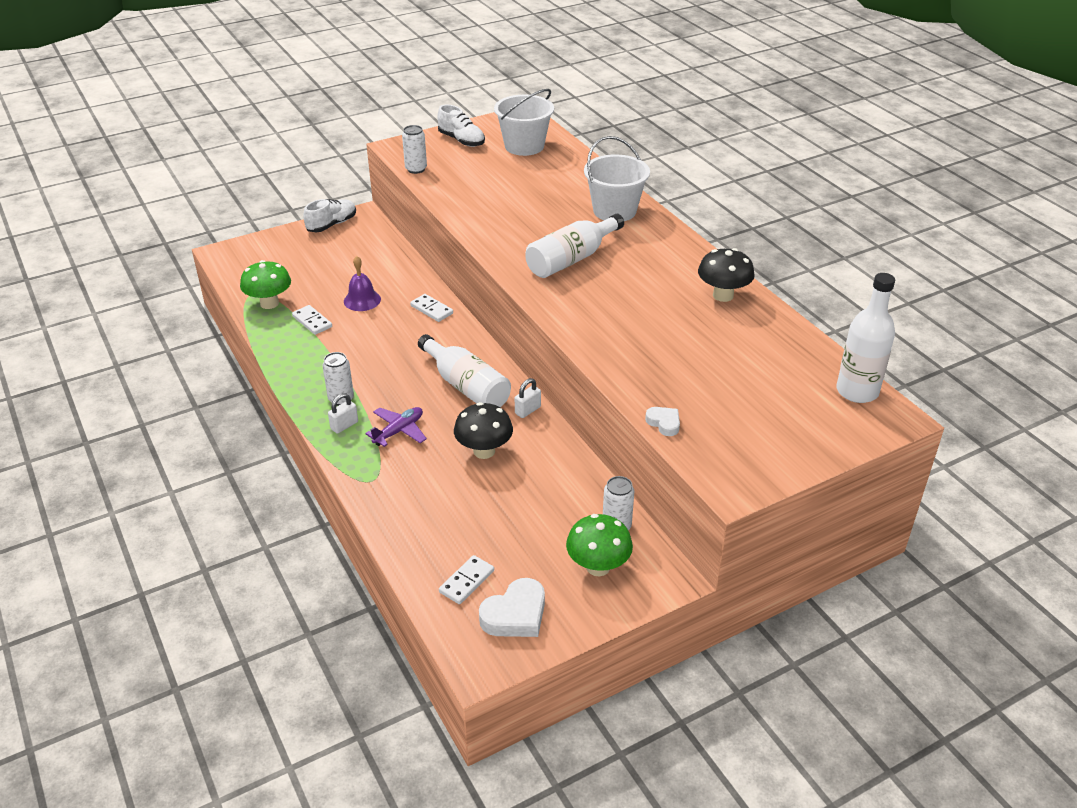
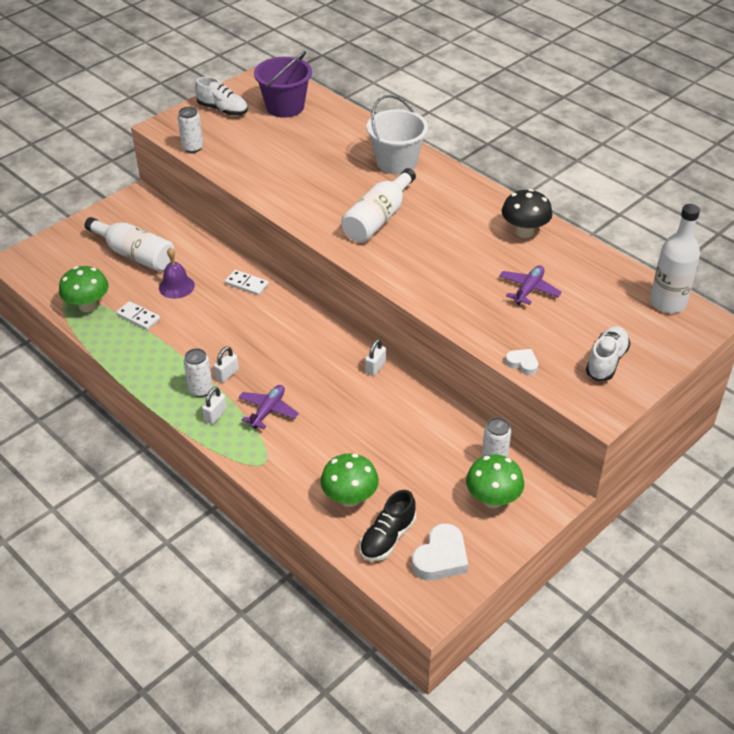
camera: 15 degrees left, 5 degrees up
white shoe [304,199,356,232] -> white shoe moved to [586,326,631,381]
white bottle [418,334,511,407] -> white bottle moved to [85,217,175,271]
white domino [439,555,494,604] -> black shoe [359,490,416,561]
black mushroom [454,402,513,459] -> none
white bucket [494,89,554,156] -> purple bucket [254,51,312,118]
none -> white padlock [214,346,239,383]
none -> green mushroom [321,453,379,507]
none -> purple plane [499,265,562,305]

